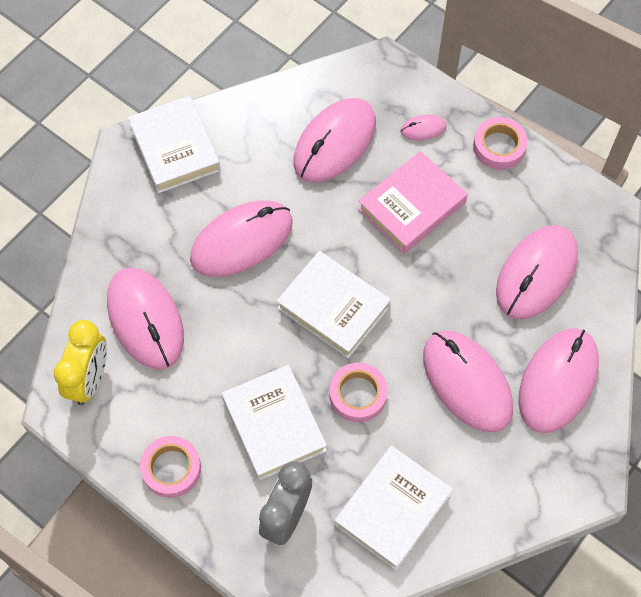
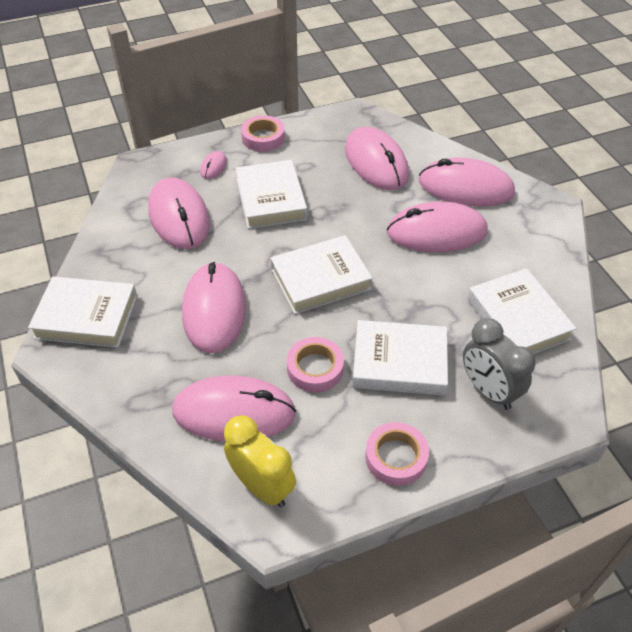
camera: 60 degrees left, 15 degrees down
pink tape [329,363,388,422] -> pink tape moved to [287,337,344,392]
pink book [358,151,468,254] -> white book [235,160,307,229]
pink mouse [519,328,599,433] -> pink mouse turned 45 degrees counterclockwise [419,158,515,207]

